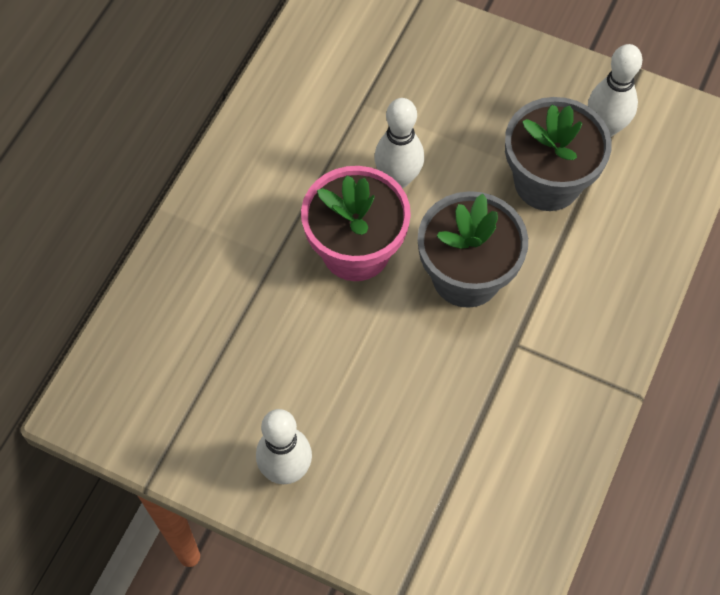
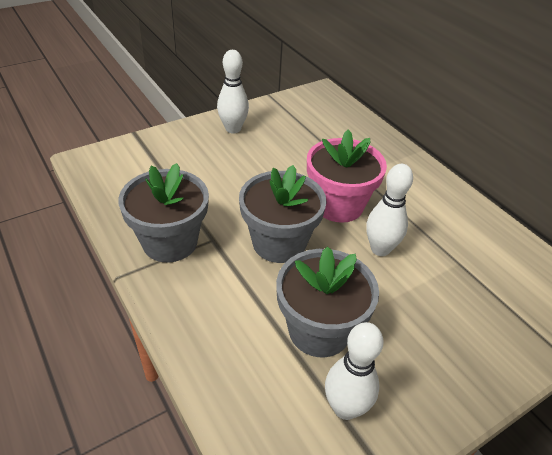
camera: 120 degrees right, 20 degrees down
none -> grey flower pot [118,163,209,262]

